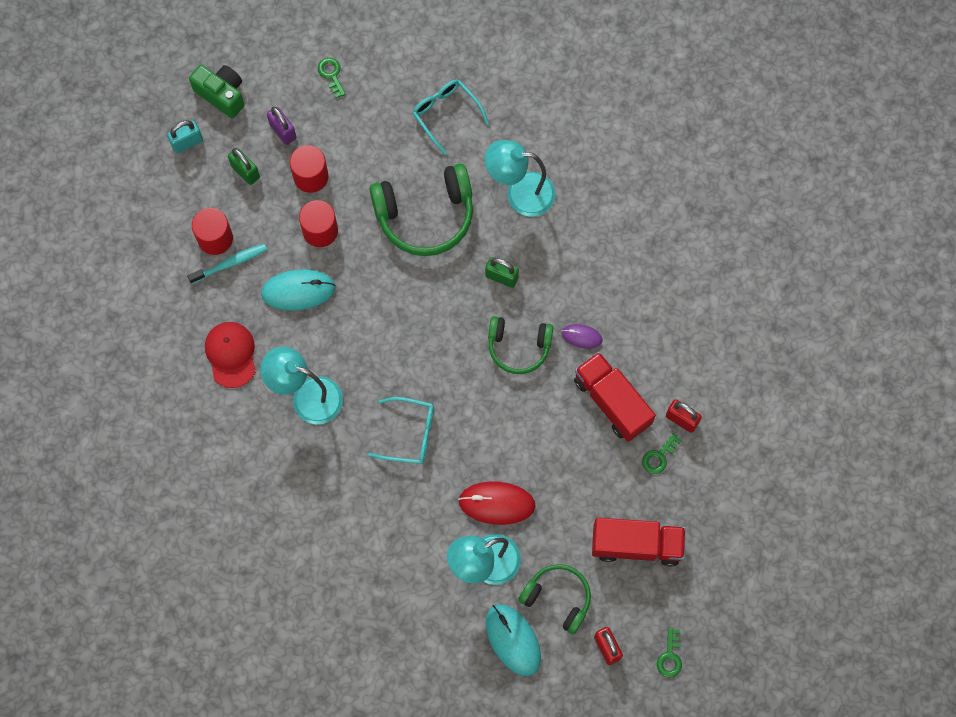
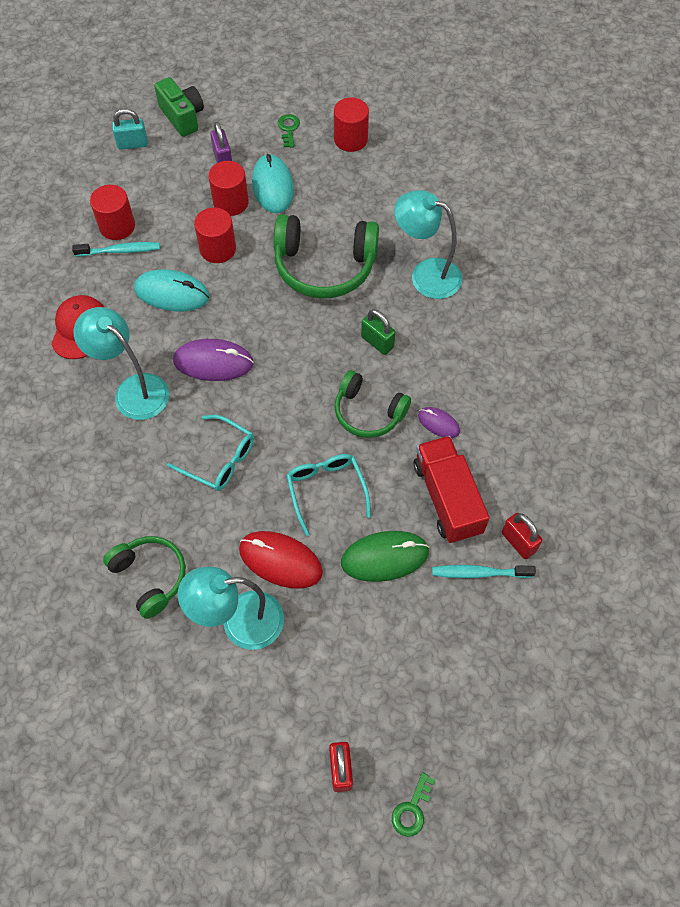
camera: 20 degrees right, 10 degrees down
green padlock [228,148,260,185] -> none
turquoise glasses [413,80,489,155] -> turquoise glasses moved to [286,454,371,536]
turquoise mouse [486,604,541,676] -> turquoise mouse moved to [252,154,294,213]
green headphones [518,564,591,635] -> green headphones moved to [103,536,186,619]
red truck [592,518,686,566] -> none
green key [642,433,682,474] -> turquoise toothbrush [432,565,536,578]
none -> purple mouse [173,339,254,381]
none -> red cylinder [334,97,369,152]
none -> green mouse [341,531,429,582]

